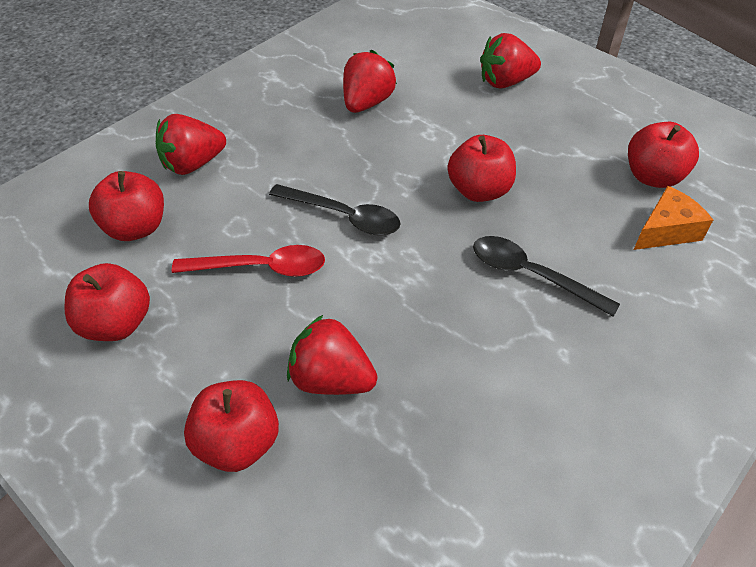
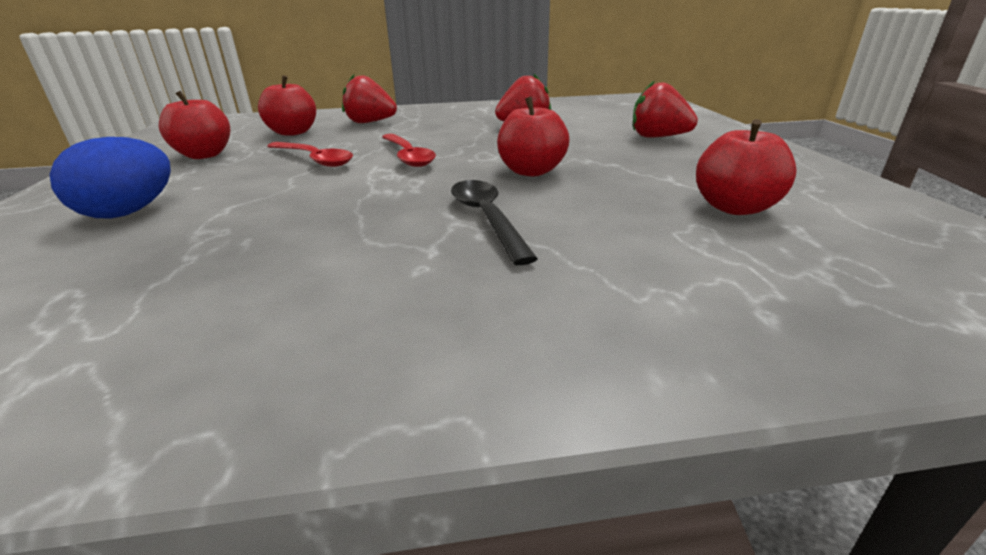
camera: 40 degrees right, 20 degrees down
red apple [184,380,279,472] -> blue egg [50,137,171,219]
black spoon [269,184,401,236] -> red spoon [382,134,436,167]
red strawberry [287,315,377,395] -> none
orange cheese [634,186,713,250] -> none

